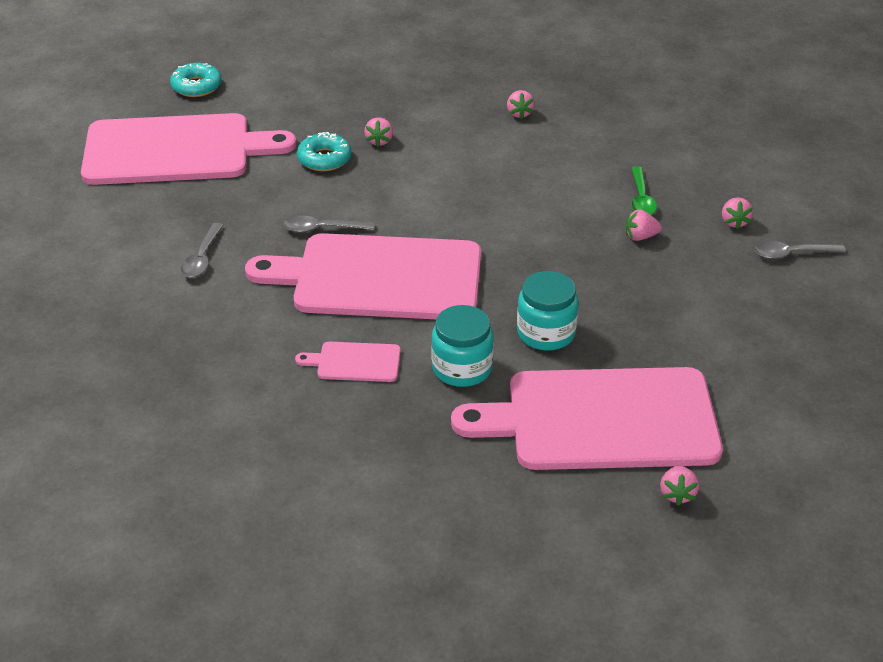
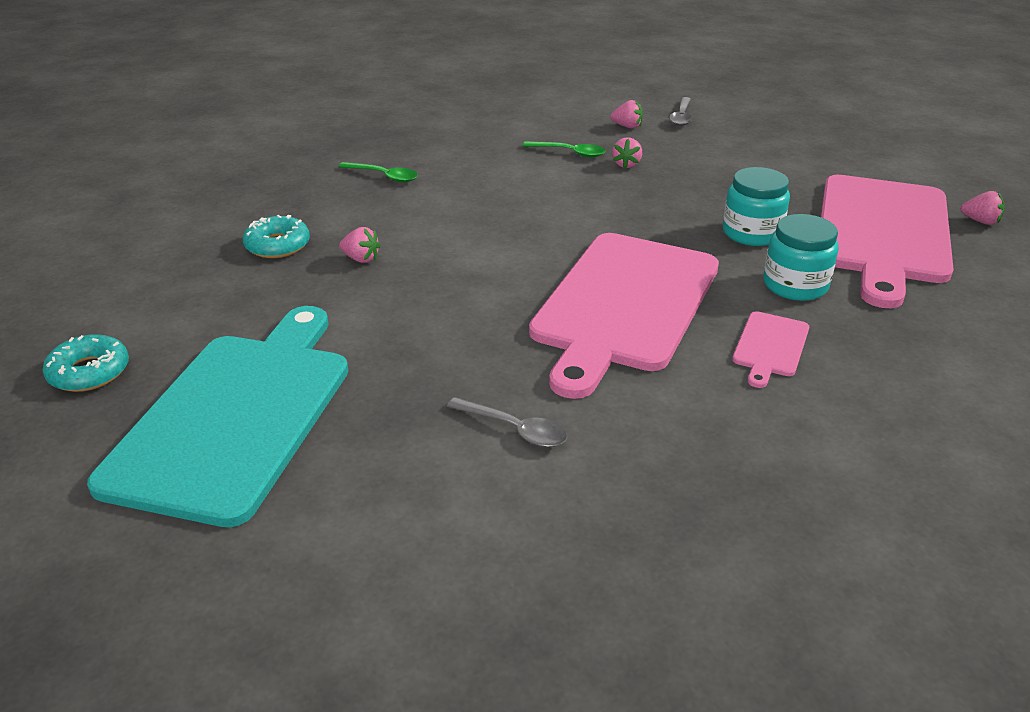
camera: 70 degrees left, 5 degrees down
pink cutting board [81,113,296,185] -> turquoise cutting board [87,306,348,527]
grey spoon [283,216,374,233] -> none
turquoise donut [297,132,352,171] -> turquoise donut moved to [243,215,310,258]
pink strawberry [507,90,535,119] -> green spoon [338,162,418,183]

